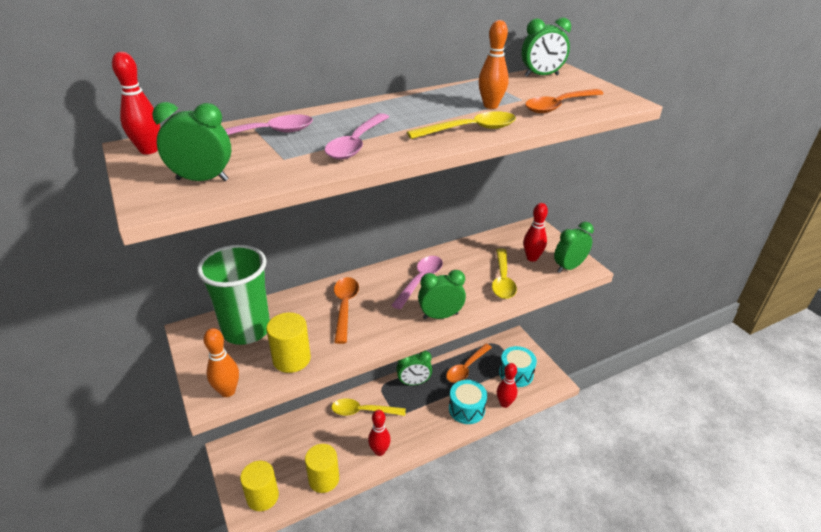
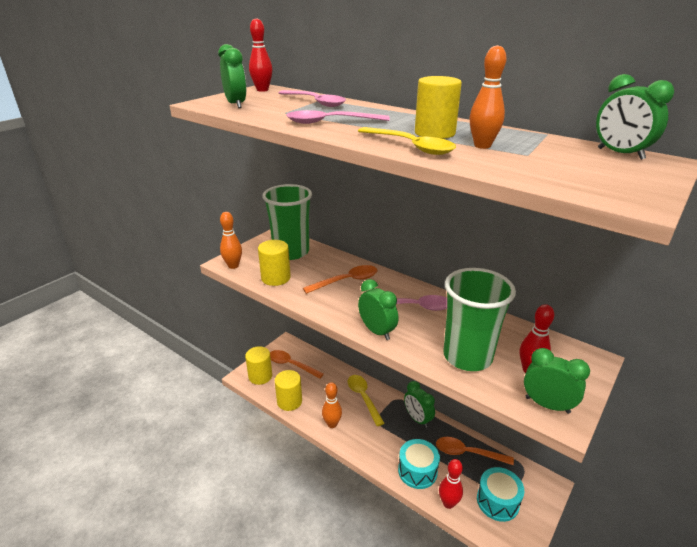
camera: 65 degrees right, 5 degrees down
red bowling pin [368,410,391,456] -> orange bowling pin [322,382,342,428]
yellow spoon [492,248,517,299] -> green cup [443,268,516,371]
orange spoon [525,89,604,113] -> orange spoon moved to [270,350,324,379]
none -> yellow cylinder [415,76,462,139]

